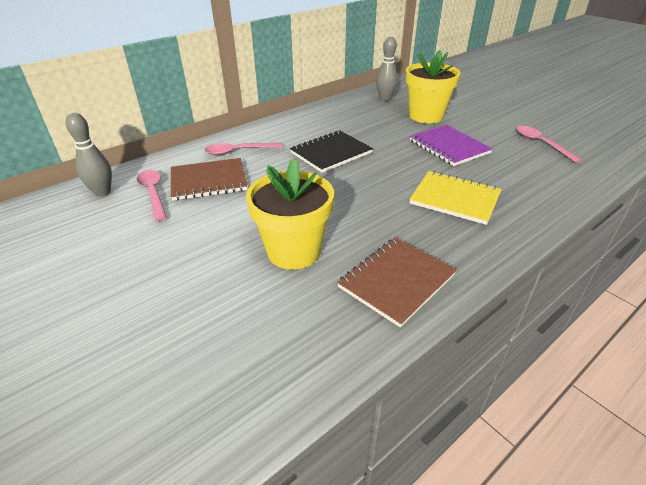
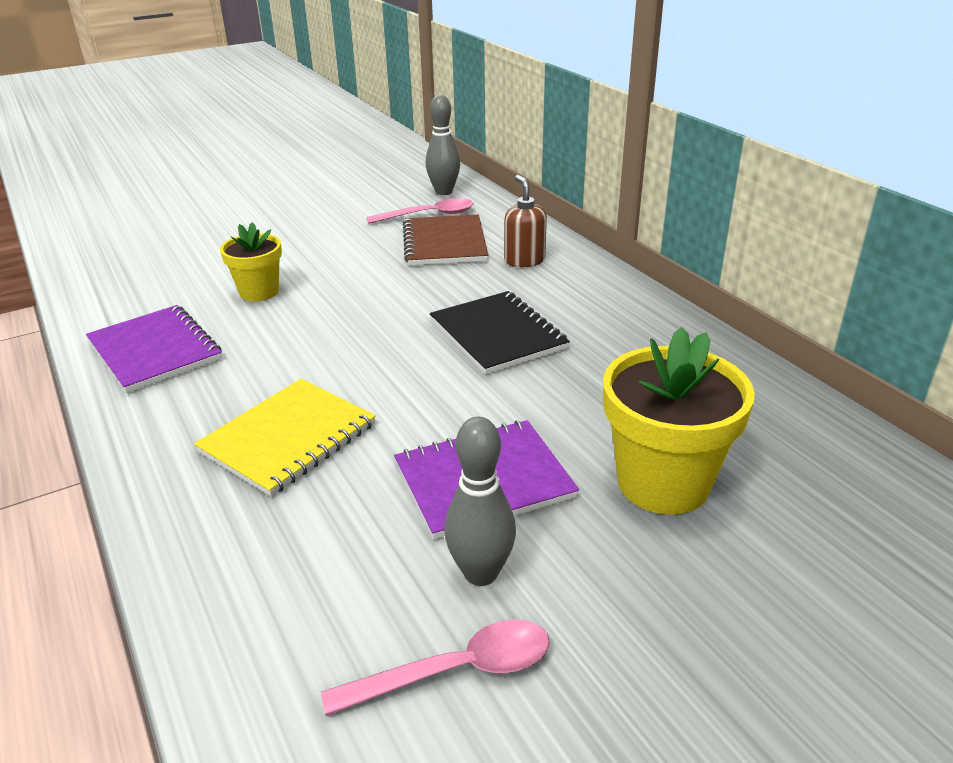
camera: 100 degrees right, 5 degrees down
pink spoon [205,143,283,155] -> brown soap dispenser [504,175,547,267]
yellow flower pot [246,158,334,270] -> yellow flower pot [220,222,282,302], size x0.60
brown notebook [337,237,457,327] -> purple notebook [86,305,222,393]
grey bowling pin [376,37,398,101] -> grey bowling pin moved to [444,417,516,586]

